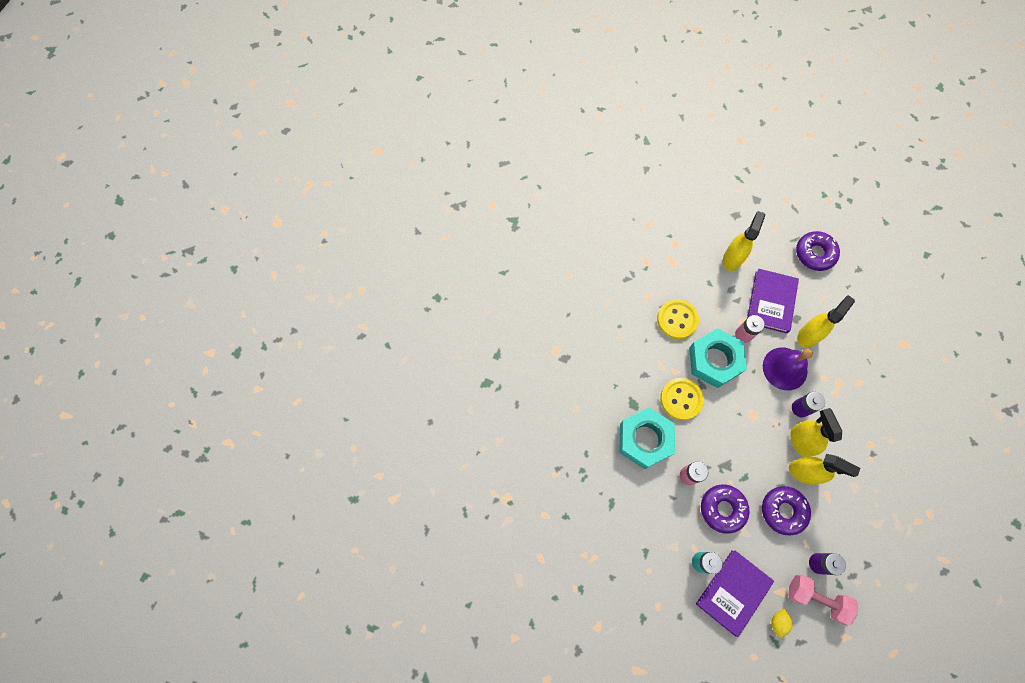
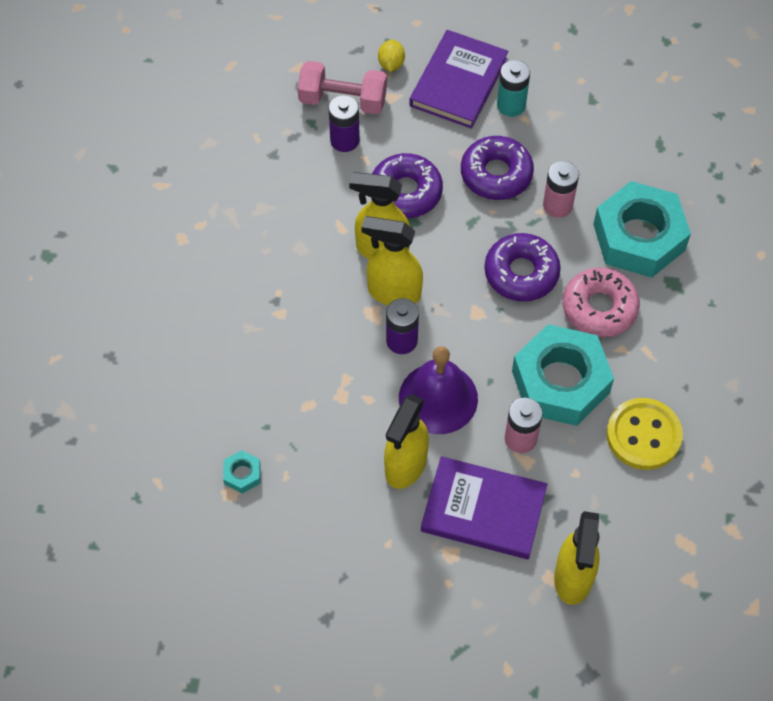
camera: 165 degrees right, 10 degrees down
yellow button [660,378,704,420] -> pink donut [563,268,640,338]
purple book [747,269,799,333] -> purple book turned 75 degrees counterclockwise [421,456,547,559]
yellow spray bottle [790,408,842,457] -> yellow spray bottle turned 135 degrees clockwise [361,216,423,305]
purple donut [796,231,840,271] -> purple donut moved to [484,233,561,301]
none -> turquoise nut [223,450,261,494]

